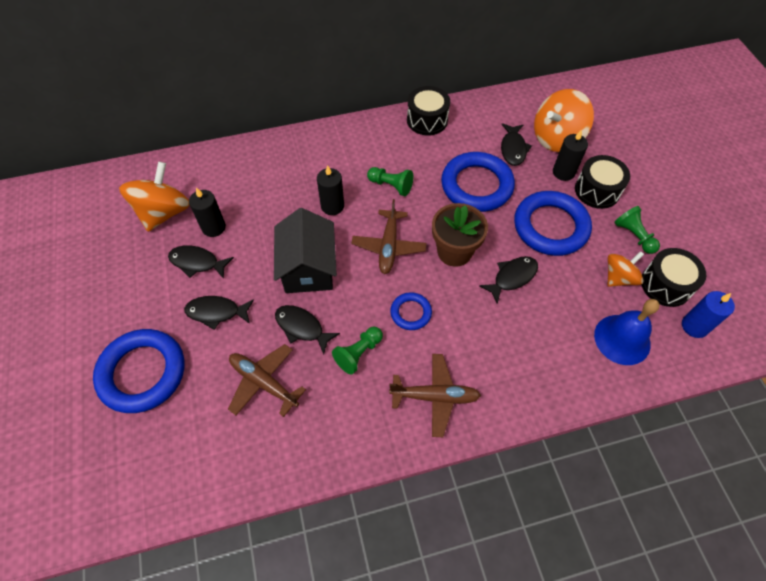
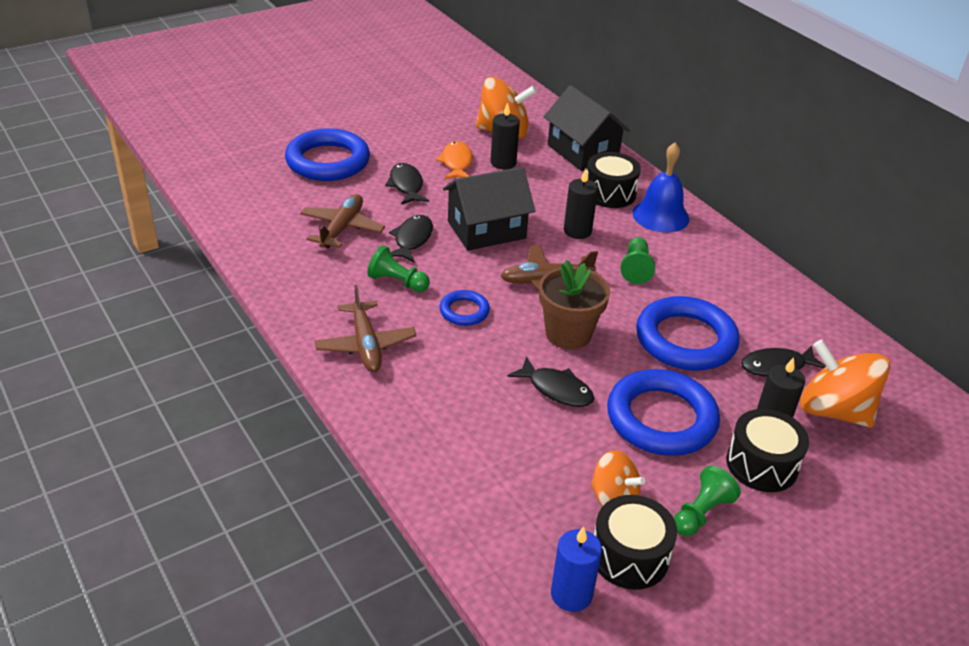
camera: 70 degrees right, 20 degrees down
black fish [168,245,234,279] -> orange fish [436,141,473,179]
black drum [407,86,450,135] -> black drum moved to [587,152,641,208]
blue bell [594,299,660,365] -> blue bell moved to [632,142,689,233]
none -> black house [544,85,630,171]

